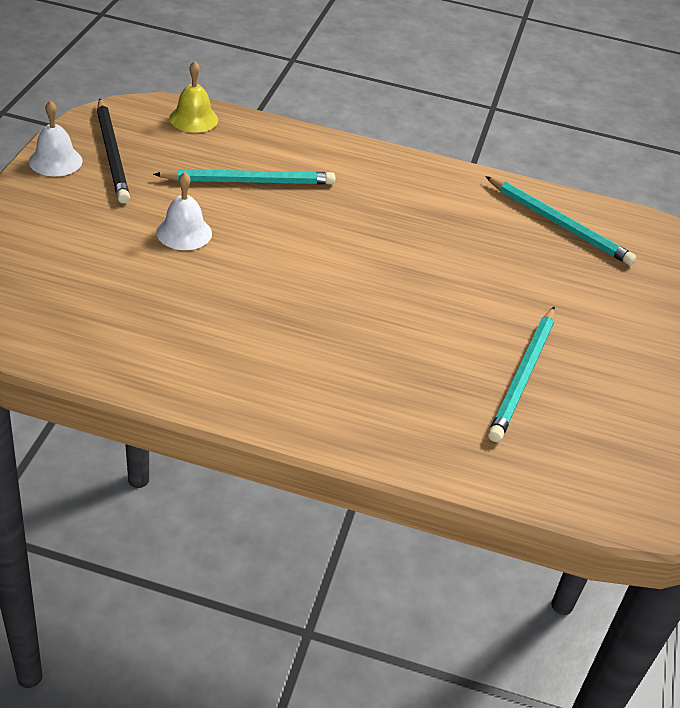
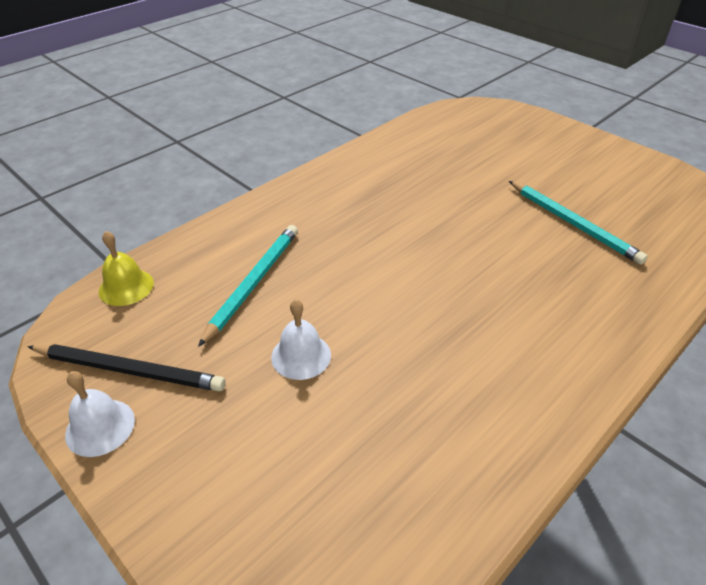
camera: 55 degrees left, 0 degrees up
turquoise pencil [485,176,636,266] -> none

